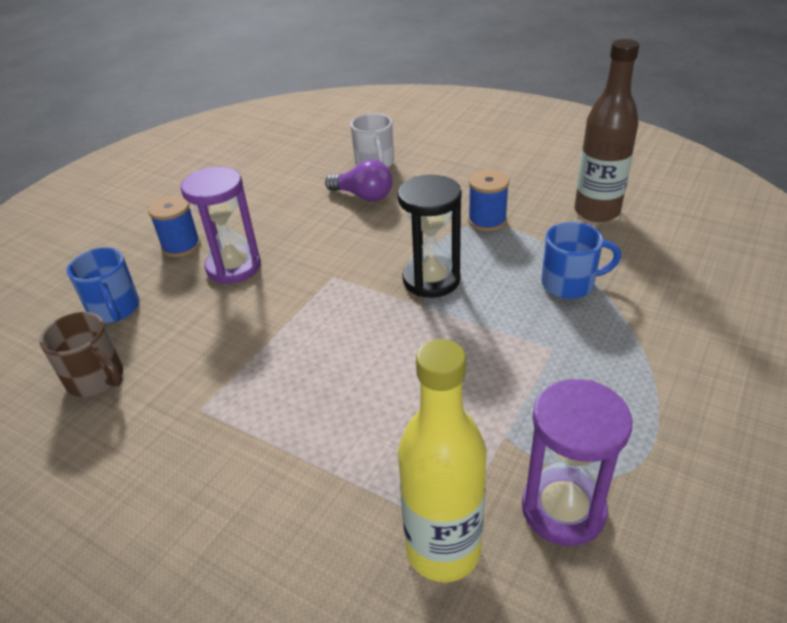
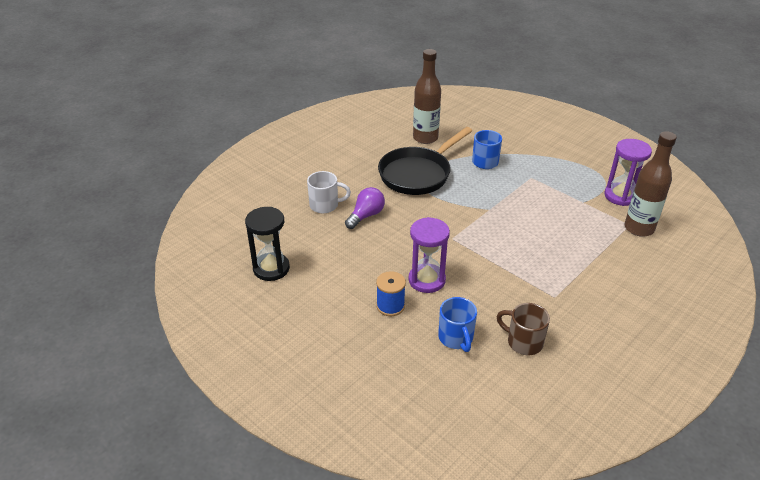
camera: 80 degrees left, 0 degrees up
brown mug [39,312,123,397] -> brown mug turned 105 degrees counterclockwise [497,303,550,355]
blue mug [67,248,140,323] -> blue mug turned 90 degrees clockwise [438,297,477,352]
black hourglass [398,175,462,298] -> black hourglass moved to [245,207,290,281]
yellow bottle [398,339,486,582] -> brown bottle [624,131,677,237]
blue spool [468,170,509,231] -> black pan [378,127,472,195]

